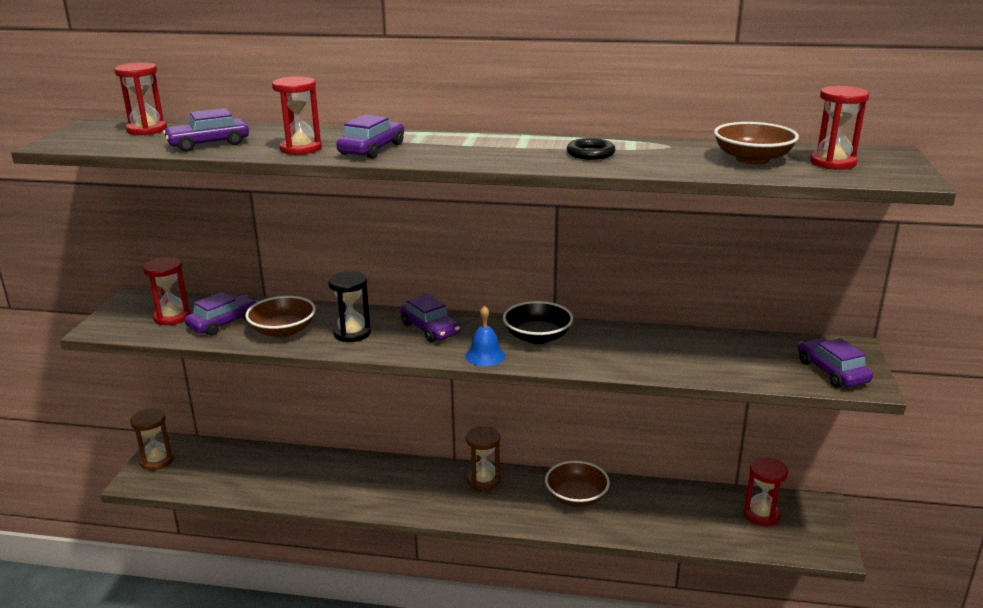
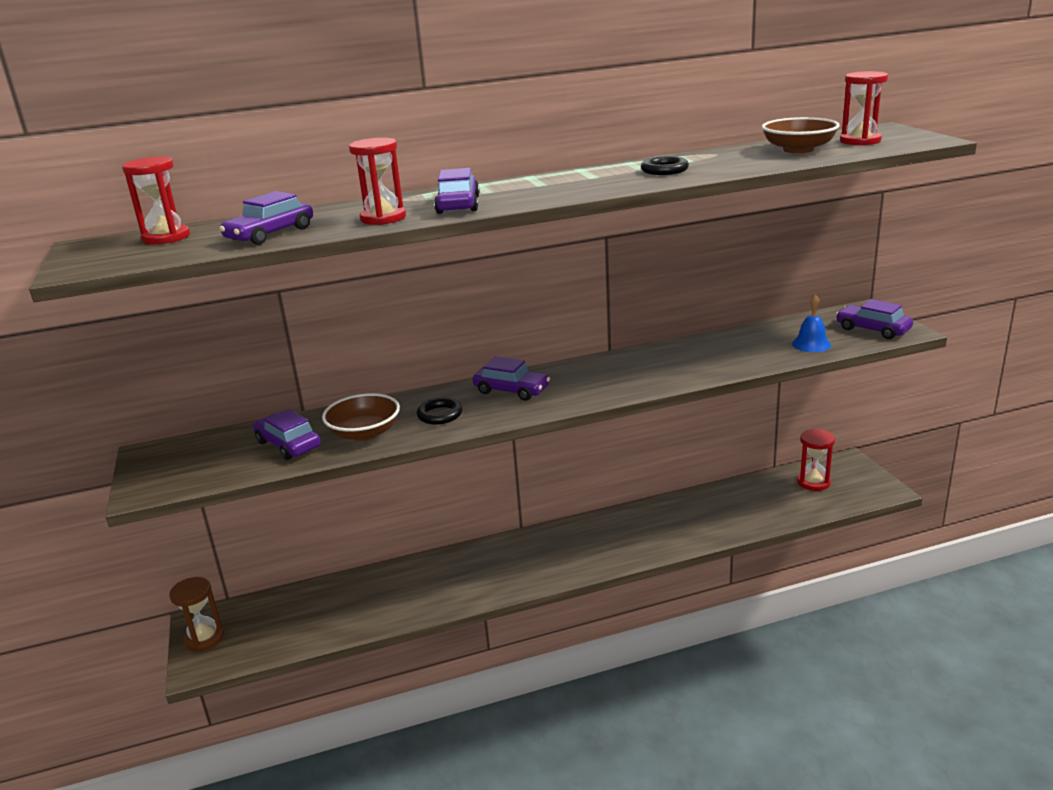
camera: 25 degrees left, 0 degrees up
red hourglass [143,257,191,325] -> none
purple car [185,292,258,336] -> purple car turned 60 degrees counterclockwise [253,409,321,460]
black hourglass [328,271,371,342] -> black ring [417,398,462,425]
blue bell [465,305,505,366] -> blue bell moved to [792,294,831,352]
brown hourglass [466,426,500,491] -> none
black bowl [503,301,573,344] -> none
brown bowl [545,461,610,507] -> none

